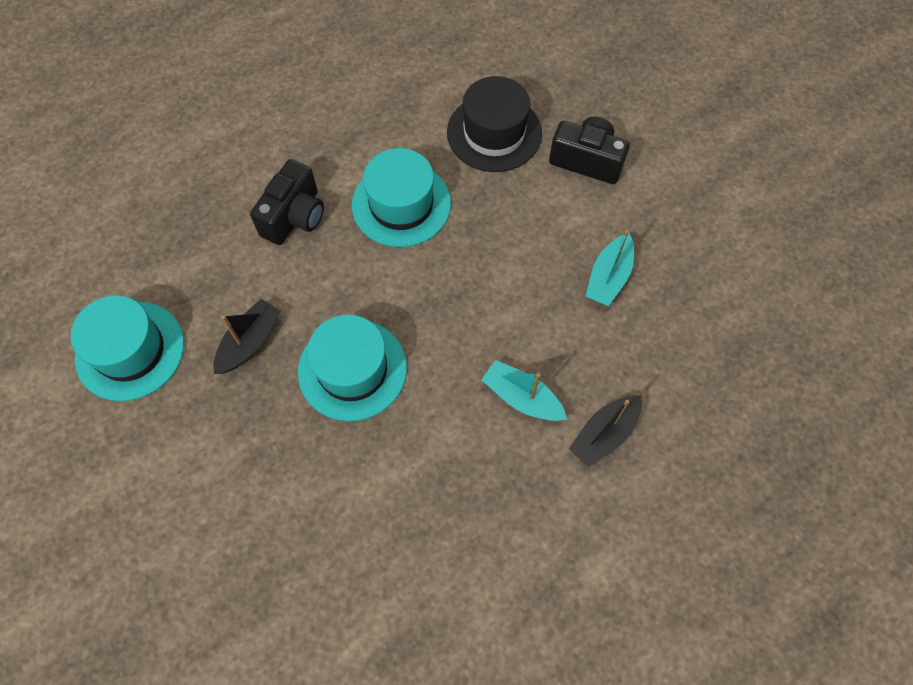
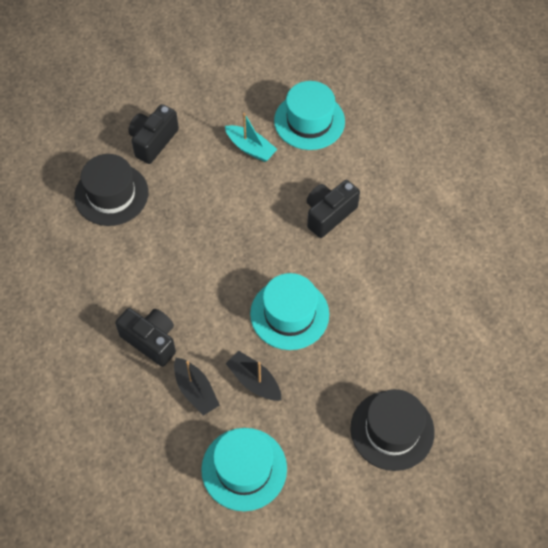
camera: 80 degrees left, 5 degrees down
turquoise hat [352,148,451,247] -> turquoise hat moved to [274,81,345,150]
turquoise boat [482,360,567,421] -> black camera [307,180,360,238]
black boat [569,395,642,468] -> black boat moved to [174,358,220,416]
none -> black hat [350,389,435,471]

